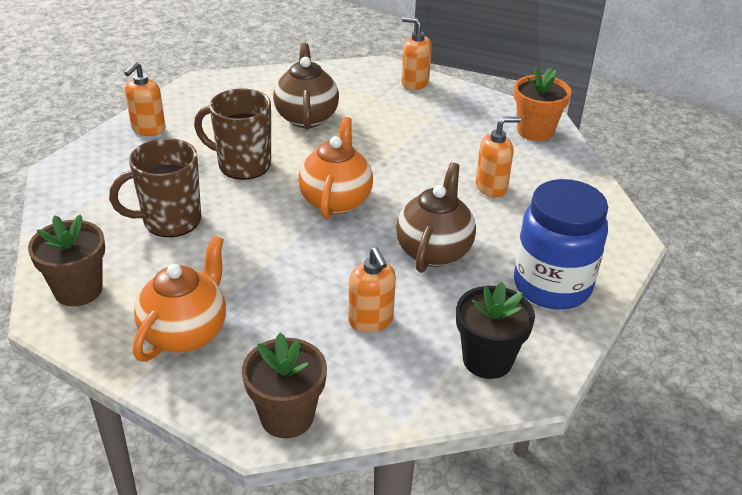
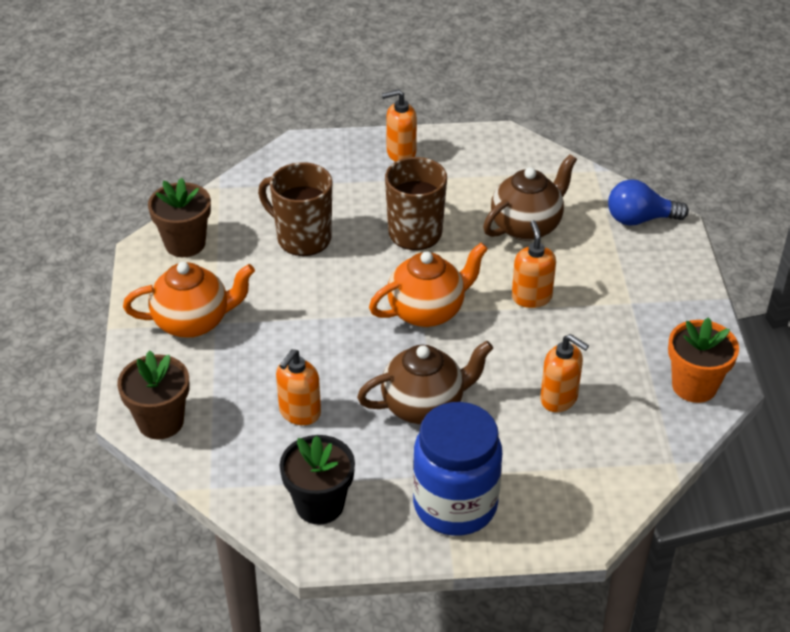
camera: 55 degrees right, 5 degrees up
orange soap dispenser [402,17,432,90] -> orange soap dispenser moved to [512,220,556,308]
none -> blue light bulb [608,179,689,226]

